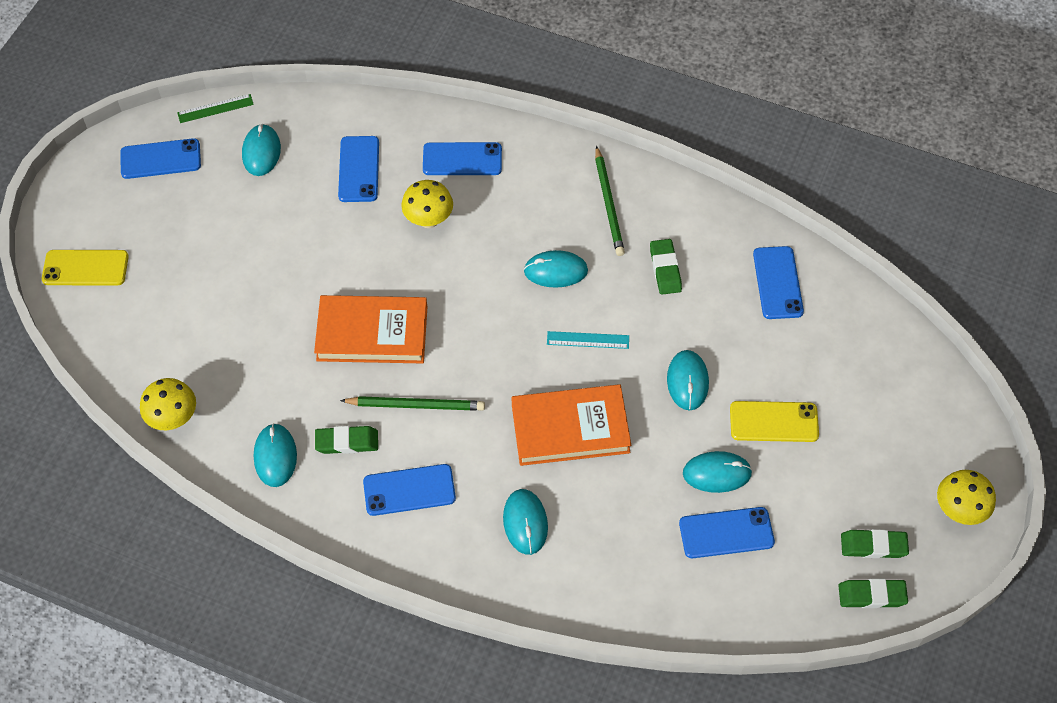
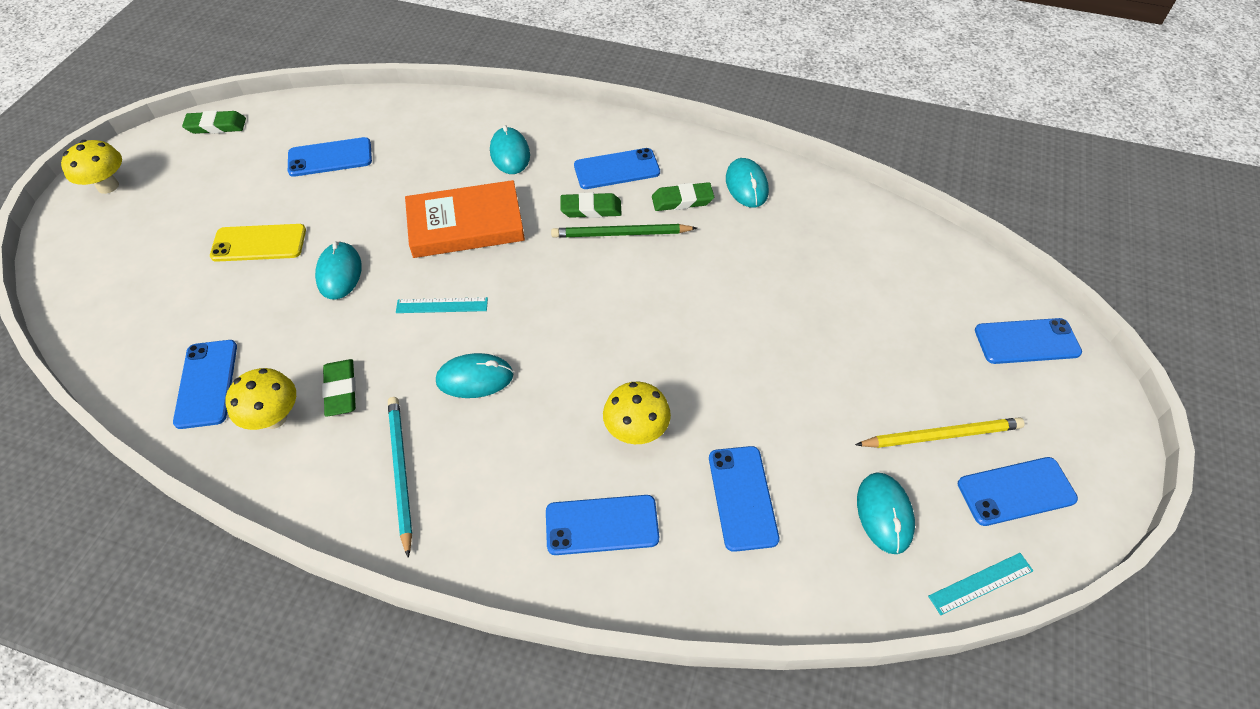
camera: 175 degrees right, 5 degrees down
yellow phone [42,250,129,285] -> blue phone [975,318,1082,364]
yellow mushroom [140,378,196,430] -> yellow mushroom moved to [225,368,296,430]
green ruler [177,94,254,123] -> turquoise ruler [928,553,1033,615]
orange book [314,295,427,363] -> none
green pencil [595,146,625,256] -> turquoise pencil [388,397,412,558]
turquoise mouse [683,451,752,493] -> none
green eraser [841,529,909,558] -> green eraser moved to [561,192,622,218]
none -> yellow pencil [855,417,1025,448]

